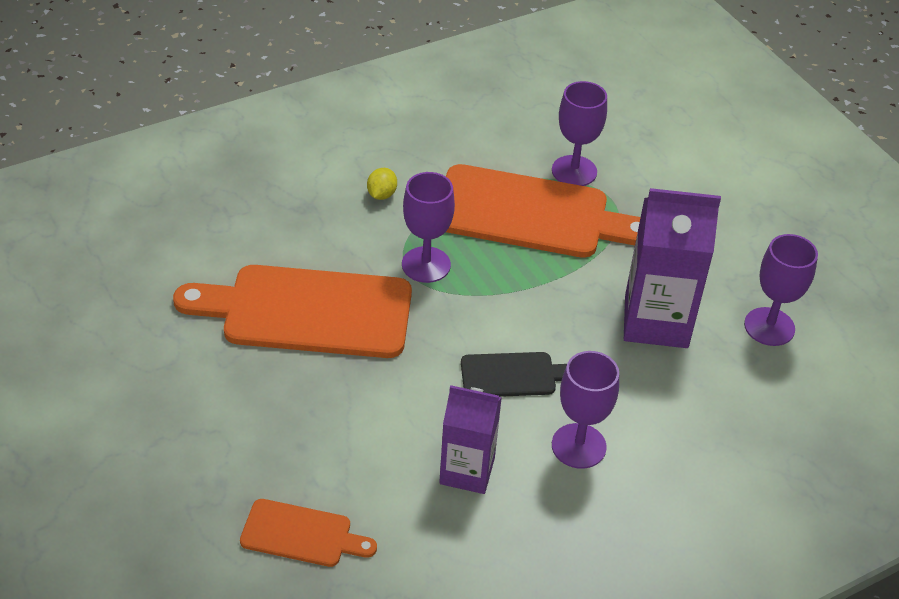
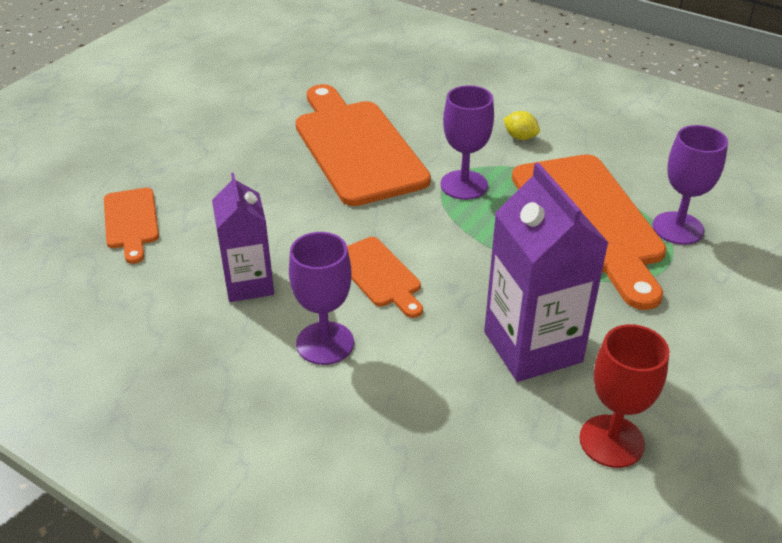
camera: 65 degrees right, 5 degrees down
yellow lemon [367,168,397,200] -> yellow lemon turned 45 degrees clockwise [503,111,540,140]
black cutting board [461,352,567,397] -> orange cutting board [347,237,423,318]
purple goblet [744,234,818,346] -> red goblet [579,324,669,468]

